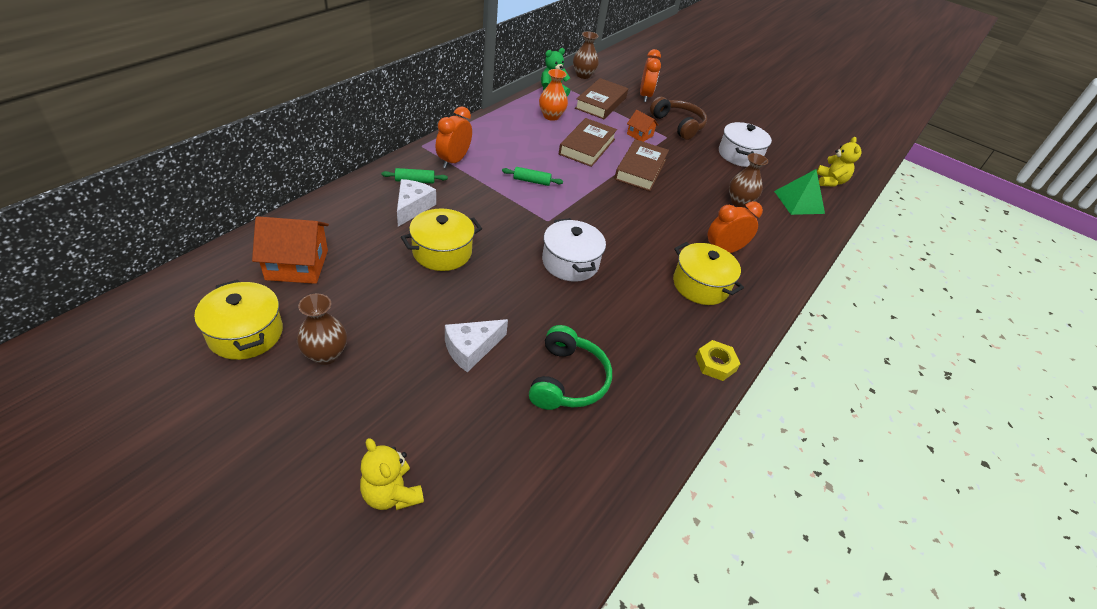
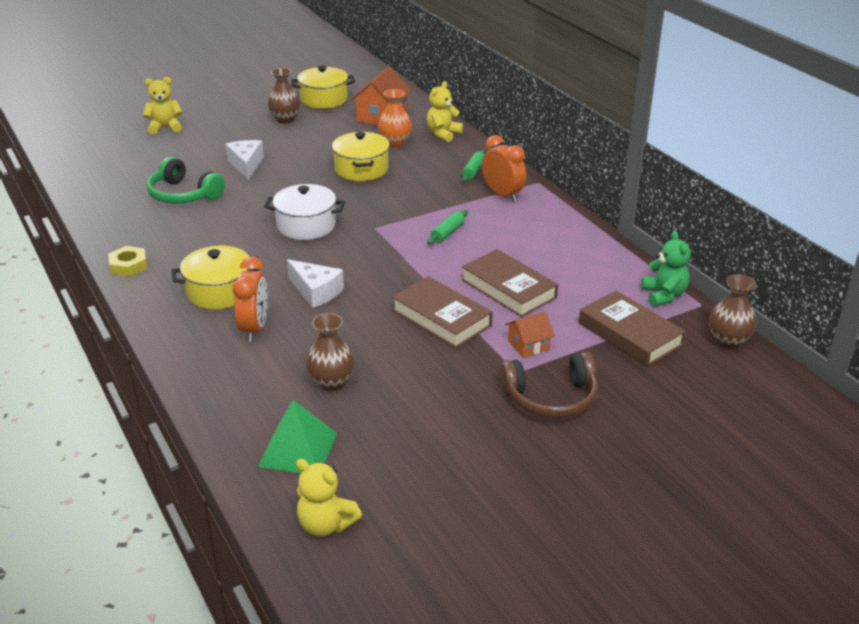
camera: 120 degrees right, 10 degrees down
white cheese [397,179,436,227] -> white cheese moved to [287,259,344,308]
orange vase [539,69,568,121] -> orange vase moved to [378,89,412,147]
orange clock [640,49,661,102] -> none
white pot [719,122,772,167] -> none
none -> yellow teddy bear [427,81,463,142]

